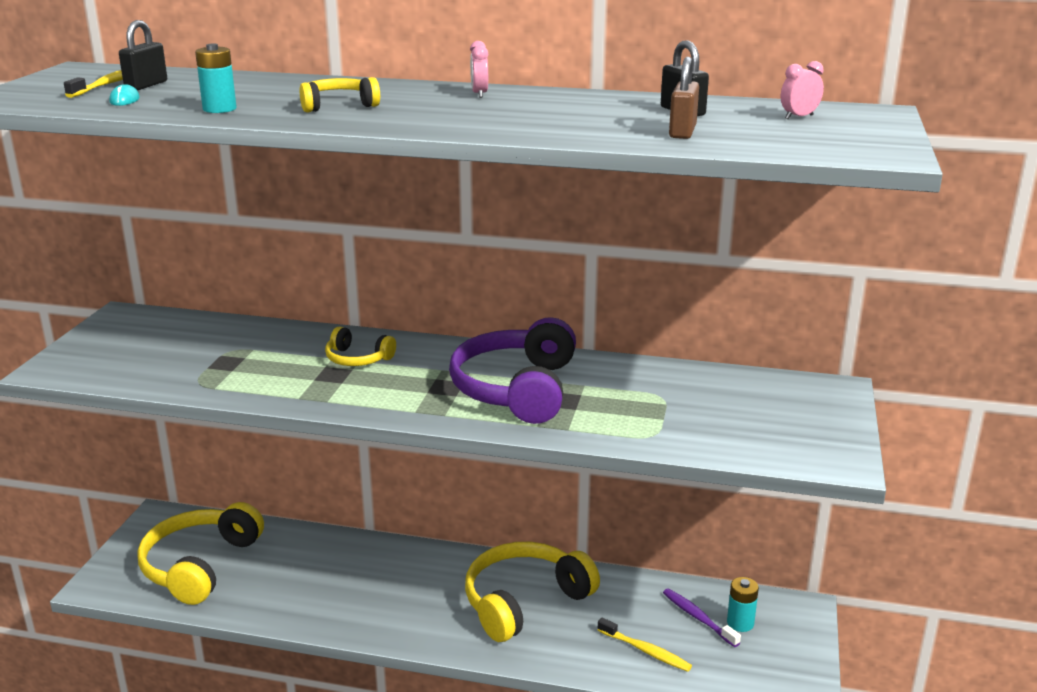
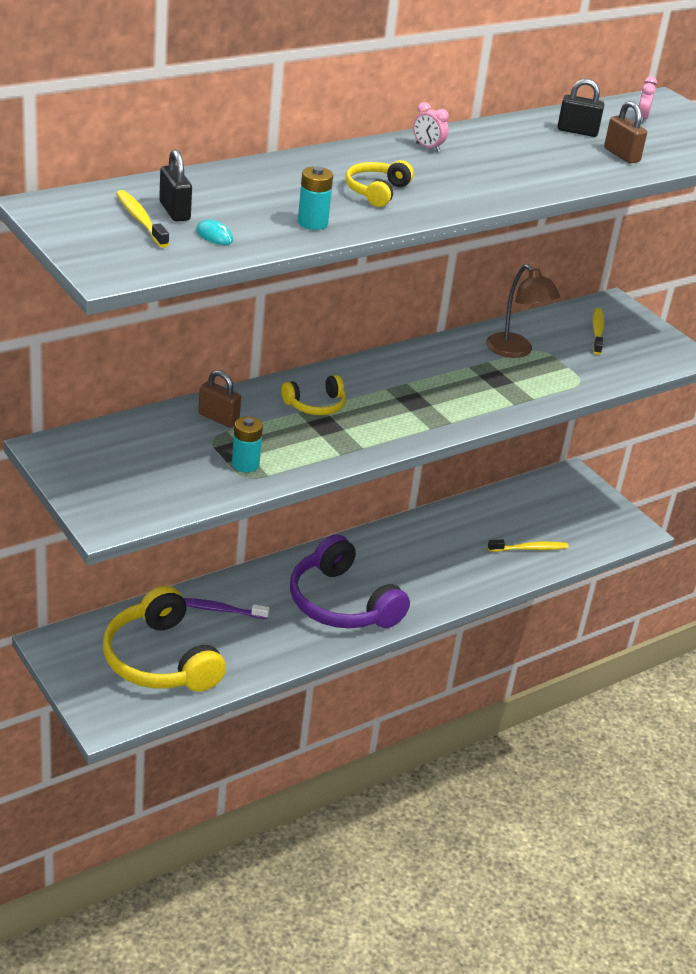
camera: 50 degrees left, 10 degrees up
purple headphones [449,317,576,424] -> purple headphones moved to [290,534,410,629]
yellow headphones [465,542,600,642] -> none
purple toothbrush [663,589,741,647] -> purple toothbrush moved to [183,598,270,619]
turquoise battery [727,577,759,632] -> turquoise battery moved to [232,416,263,472]
none -> brown padlock [198,370,241,428]
none -> brown lamp [486,264,560,358]
none -> yellow toothbrush [593,308,604,355]

